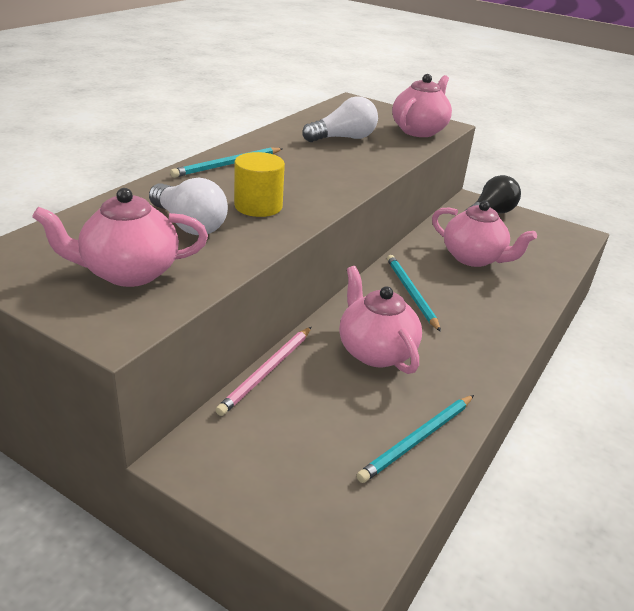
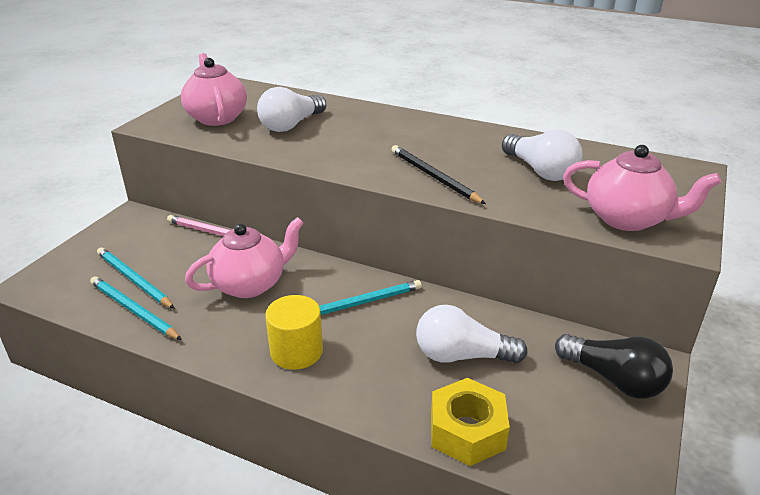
camera: 85 degrees right, 0 degrees up
turquoise pencil [170,147,283,178] -> turquoise pencil moved to [97,247,175,309]
yellow cylinder [234,152,285,217] -> yellow cylinder moved to [265,295,323,370]
pink teapot [432,201,537,267] -> white light bulb [416,305,528,364]
none -> black pencil [391,145,486,204]
none -> yellow nut [431,378,510,466]

